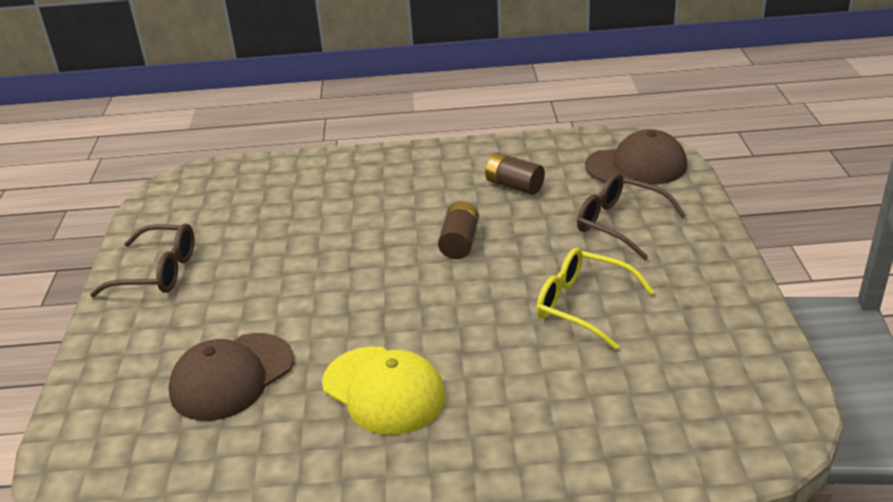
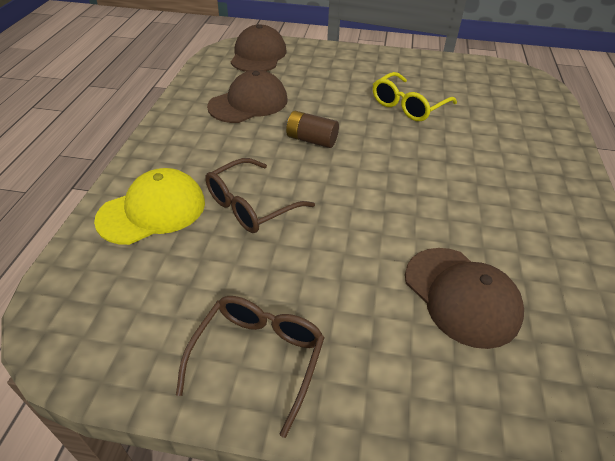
camera: 80 degrees left, 10 degrees up
yellow cap [322,346,446,435] -> yellow cap moved to [94,168,205,245]
brown battery [485,153,545,195] -> brown cap [207,70,288,123]
brown glasses [577,173,686,260] -> brown glasses moved to [205,158,315,233]

